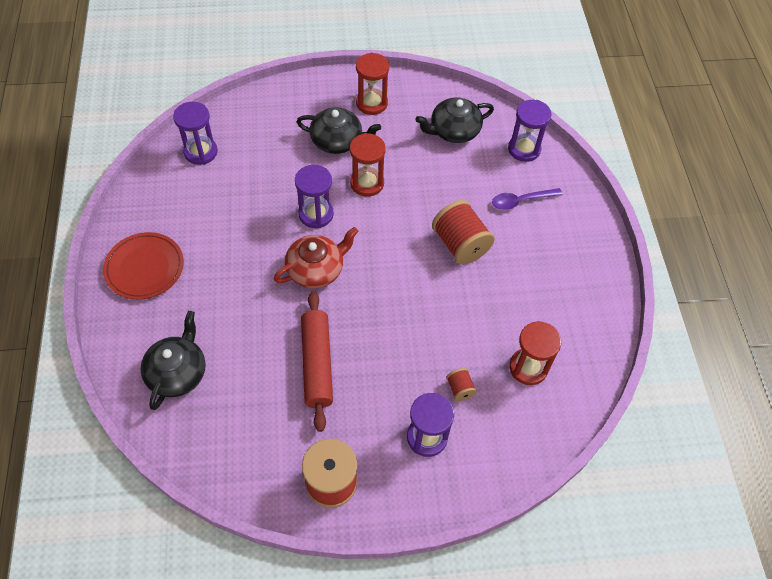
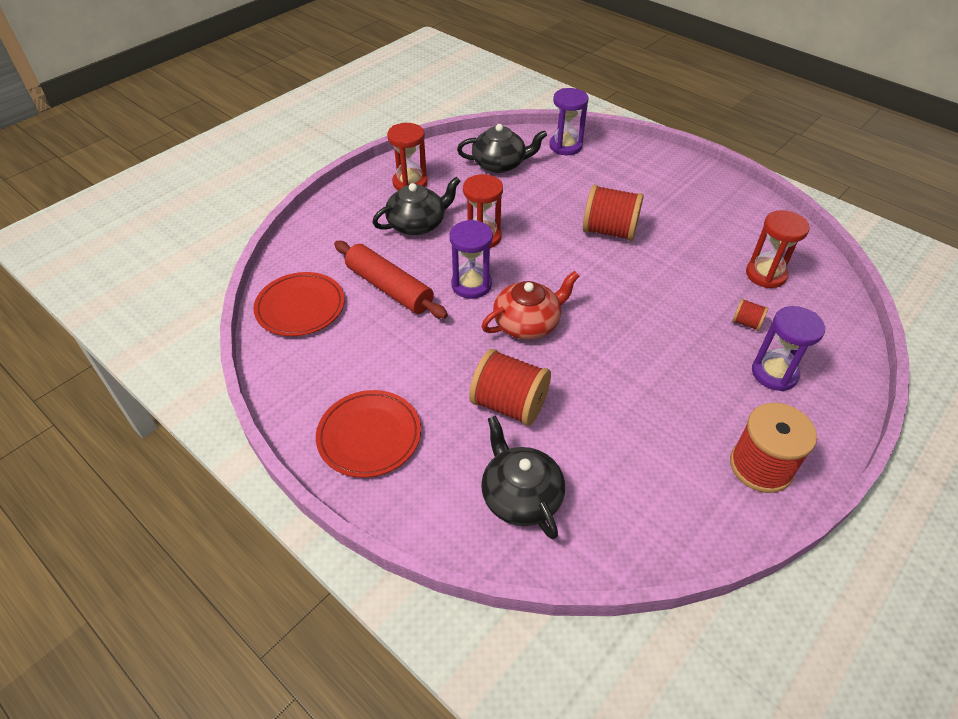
camera: 40 degrees left, 10 degrees down
purple hourglass [173,102,218,165] -> red plate [253,272,345,336]
red teapot [274,227,358,288] -> red teapot turned 45 degrees clockwise [481,271,579,340]
red rolling pin [301,291,333,432] -> red rolling pin moved to [334,241,448,319]
black teapot [416,98,494,143] -> black teapot turned 120 degrees counterclockwise [457,124,547,173]
purple spoon [492,188,563,210] -> none
none -> red spool [469,349,551,426]

